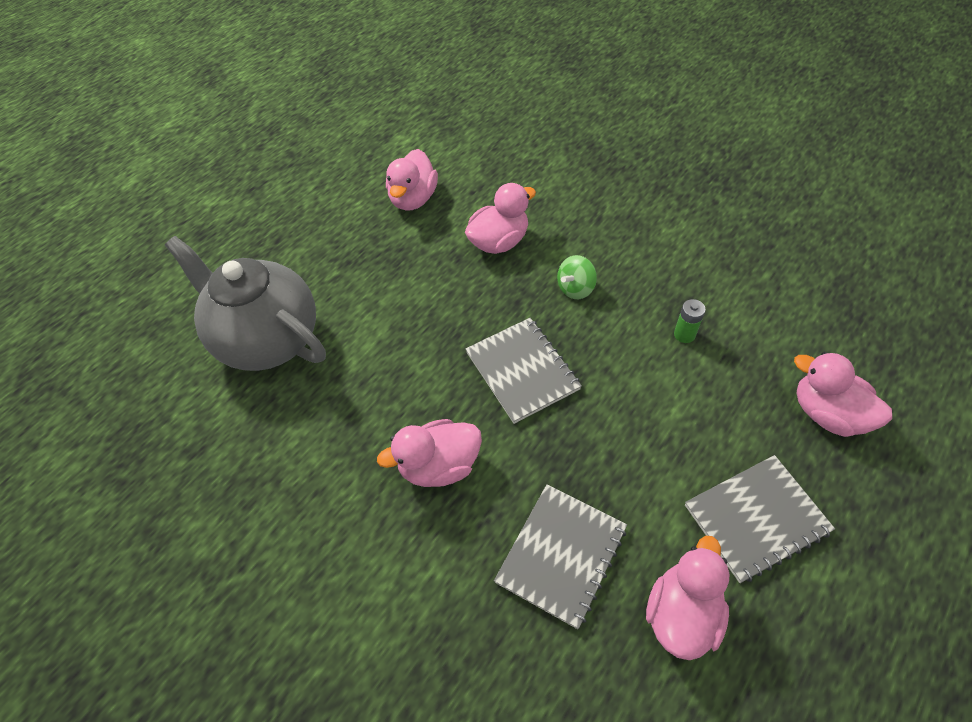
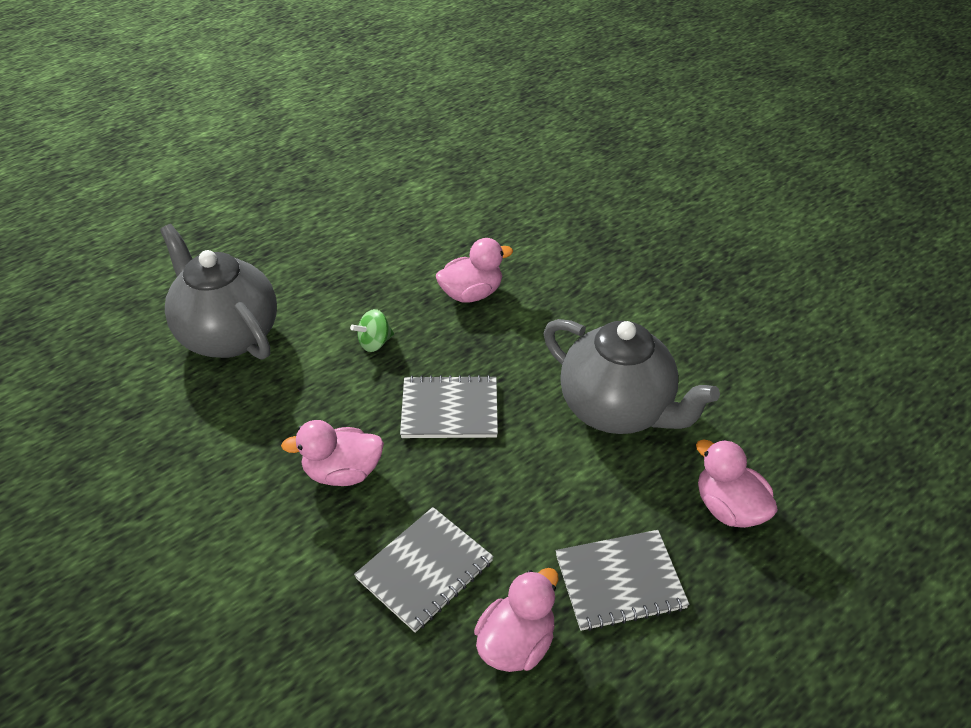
camera: 10 degrees right, 10 degrees down
pink duck [386,149,438,210] -> none
grey notebook [466,318,582,424] -> grey notebook turned 75 degrees counterclockwise [400,375,498,438]
green spinning top [557,255,597,299] -> green spinning top moved to [350,309,394,352]
green battery [674,299,706,343] -> grey teapot [544,319,720,434]

